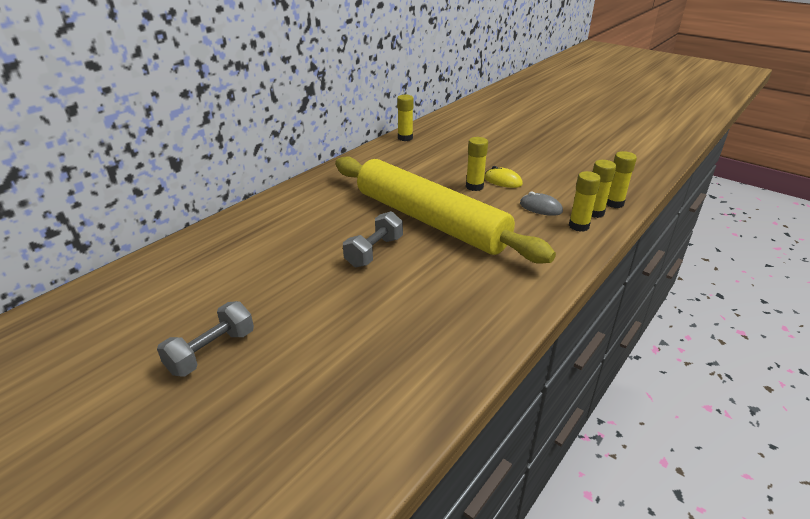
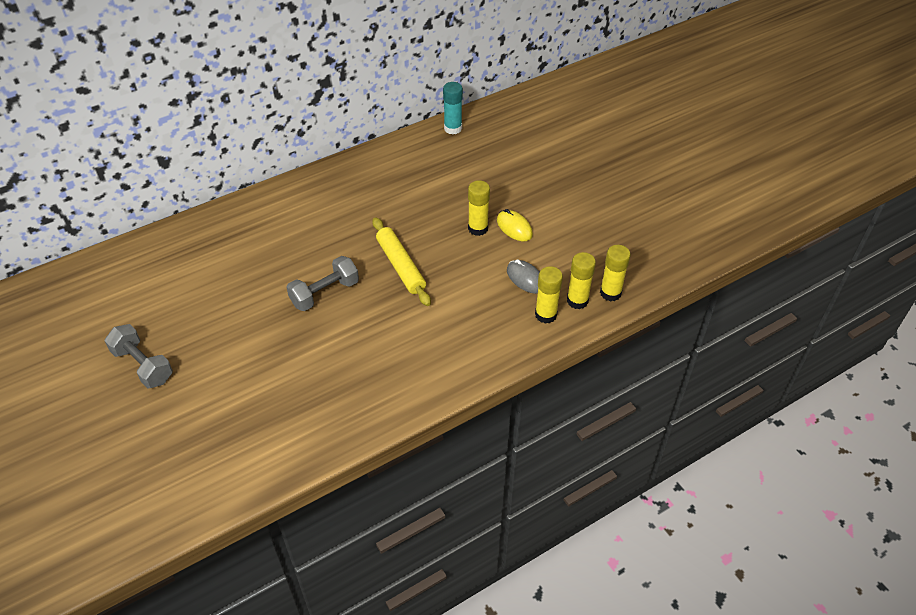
camera: 20 degrees right, 15 degrees up
grey dumbbell [157,301,254,376] -> grey dumbbell turned 75 degrees clockwise [104,324,173,389]
yellow rolling pin [335,156,556,264] -> yellow rolling pin [372,217,431,306], size x0.45
yellow glue stick [397,95,414,141] -> turquoise glue stick [443,82,463,135]

